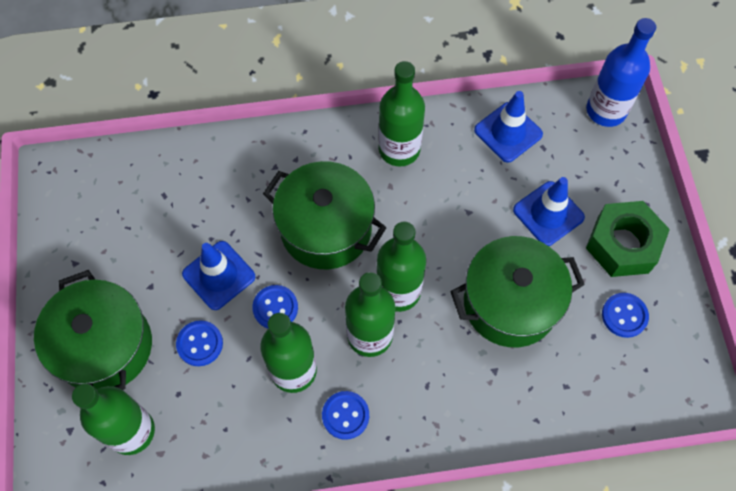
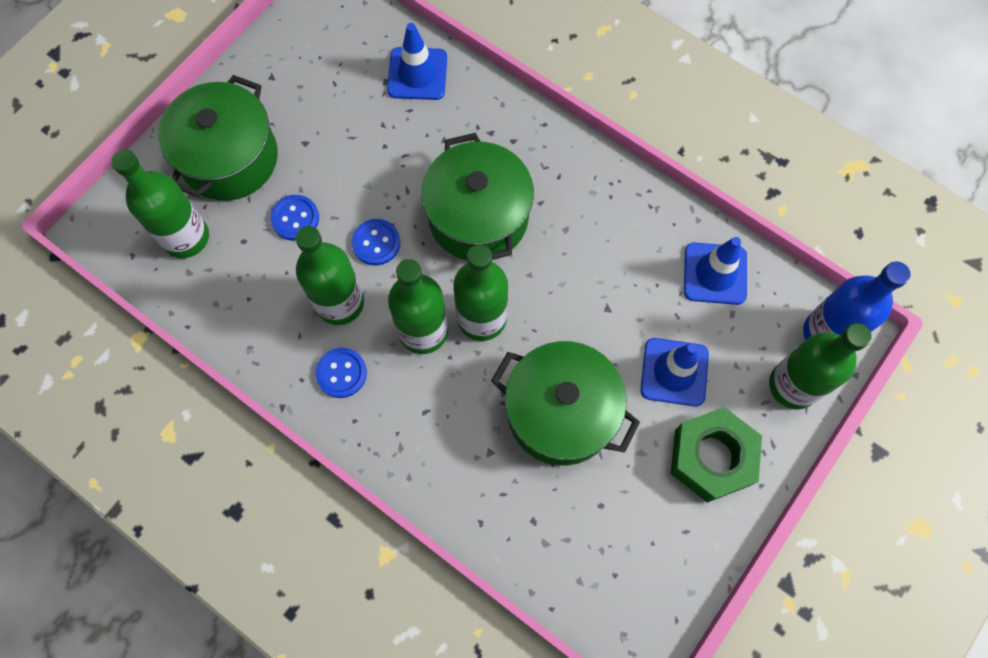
camera: 45 degrees right, 5 degrees up
blue traffic cone [182,241,255,310] -> blue traffic cone moved to [387,23,447,100]
green bottle [378,61,425,167] -> green bottle moved to [769,323,872,409]
blue button [602,293,649,338] -> none

